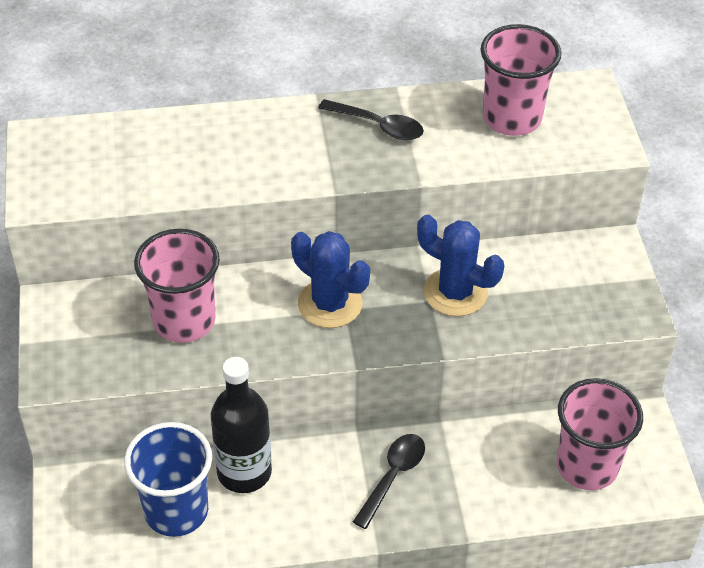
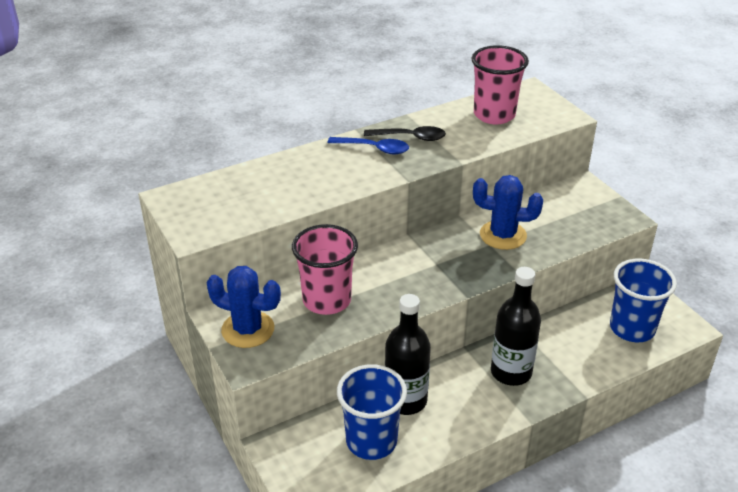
camera: 20 degrees left, 10 degrees down
blue cactus [291,231,370,328] -> blue cactus moved to [206,266,281,348]
black spoon [353,434,425,529] -> black bottle [491,267,541,386]
pink cup [557,378,643,490] -> blue cup [610,259,677,342]
none -> blue spoon [327,137,409,154]

